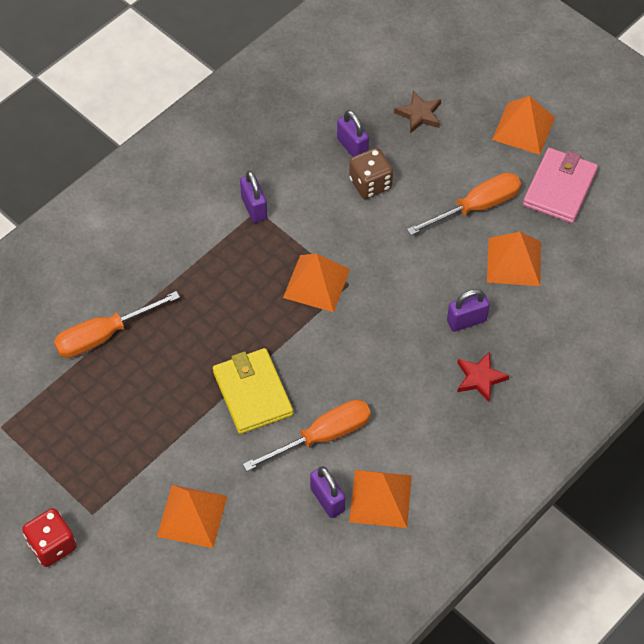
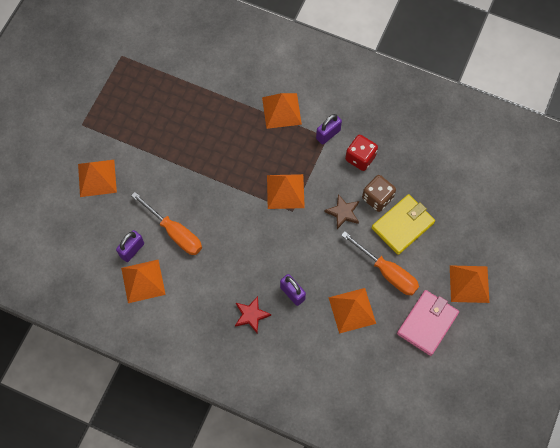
camera: 70 degrees right, 10 degrees up
red dice [22,508,77,567] -> red dice moved to [345,135,378,171]
orange screwdriver [54,291,180,358] -> none
yellow wallet [213,348,293,434] -> yellow wallet moved to [372,194,435,255]
purple padlock [337,110,369,157] -> none
brown star [394,91,441,133] -> brown star moved to [325,194,359,229]
pink wallet [523,148,598,223] -> pink wallet turned 60 degrees counterclockwise [397,290,459,356]
none -> orange pyramid [262,93,302,129]

